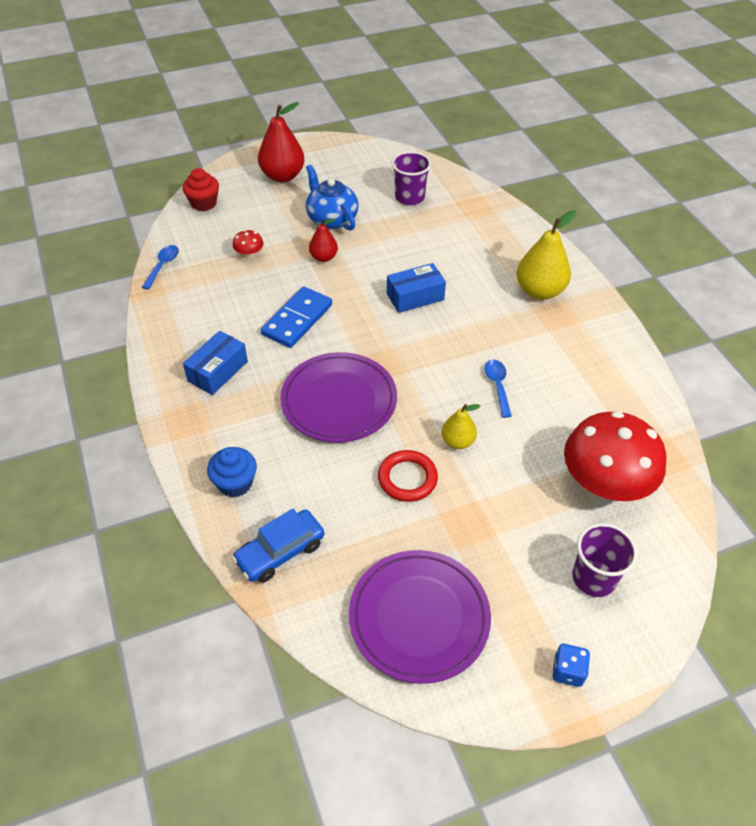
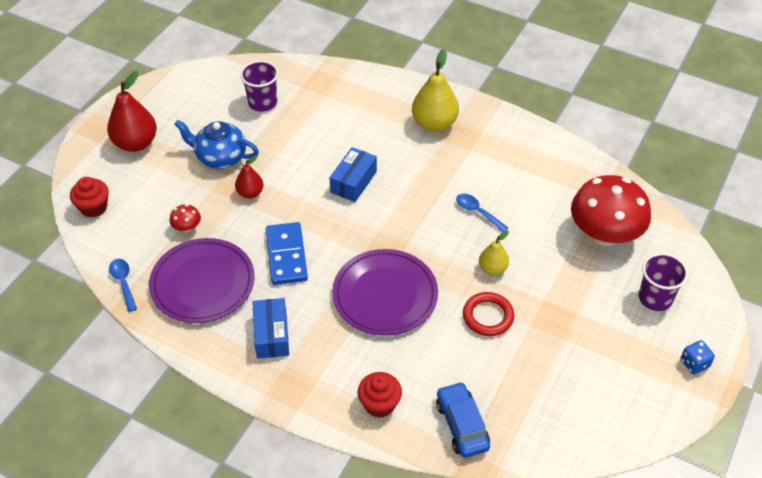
camera: 40 degrees left, 0 degrees up
blue cupcake [207,447,257,497] -> red cupcake [358,372,402,418]
blue car [232,509,324,583] -> blue car turned 150 degrees clockwise [436,381,490,458]
purple plate [349,550,491,684] -> purple plate moved to [149,238,255,323]

